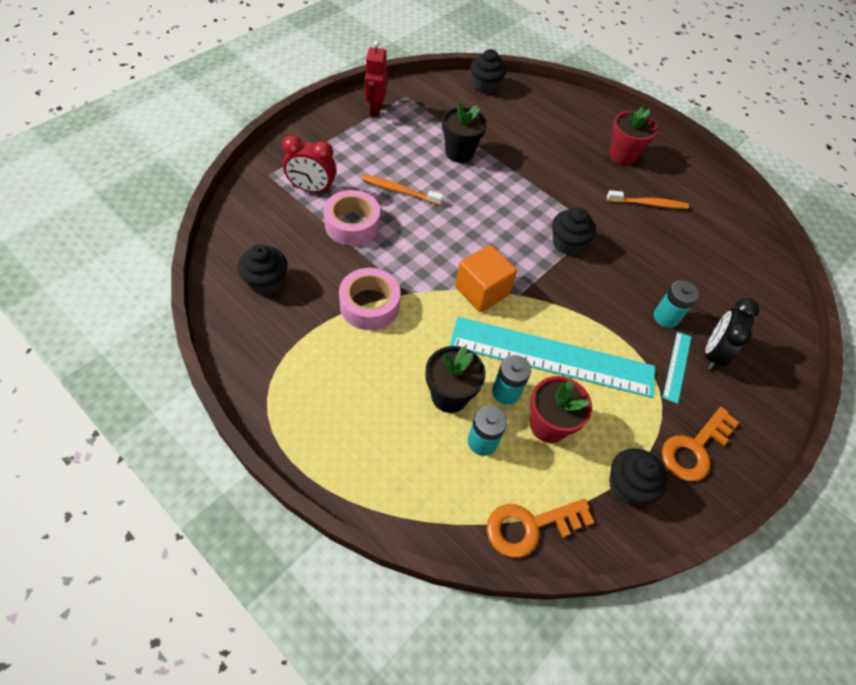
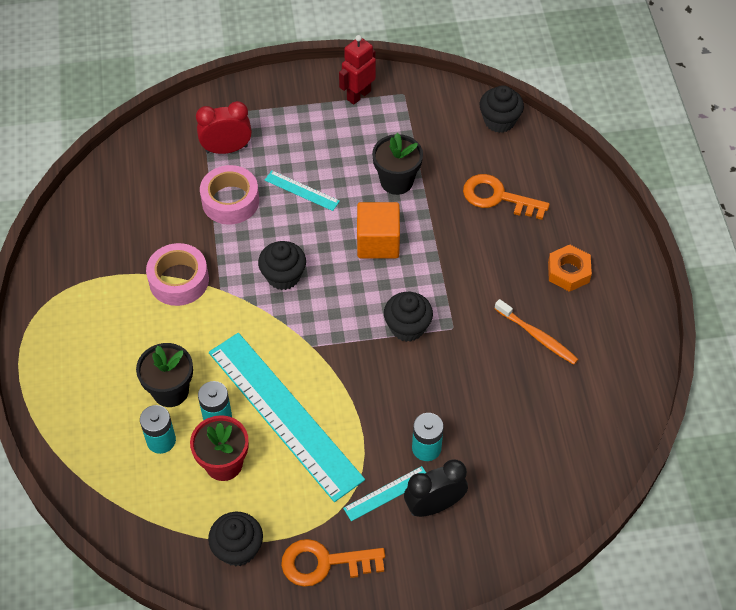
camera: 45 degrees right, 0 degrees up
black cupcake [238,244,288,295] -> black cupcake moved to [258,241,306,290]
red clock [282,135,337,194] -> red clock turned 120 degrees clockwise [196,101,252,154]
orange toothbrush [361,174,443,205] -> turquoise ruler [265,171,340,211]
orange cube [455,245,517,312] -> orange cube moved to [357,202,400,258]
orange key [486,499,594,558] -> orange key moved to [463,174,550,220]
red flower pot [609,107,658,165] -> orange nut [548,245,592,292]

